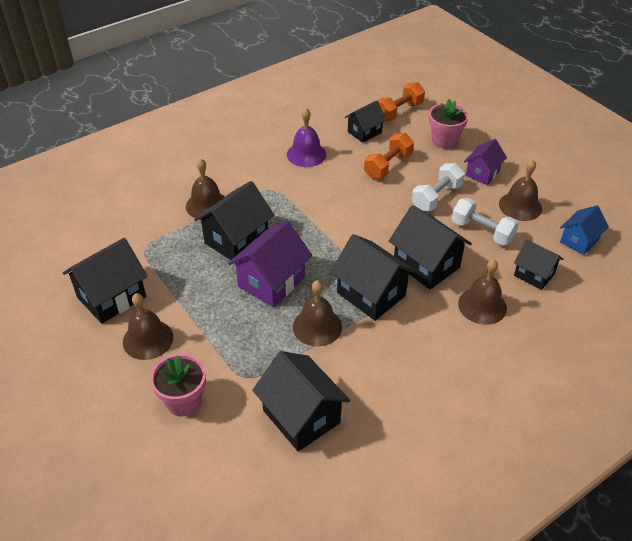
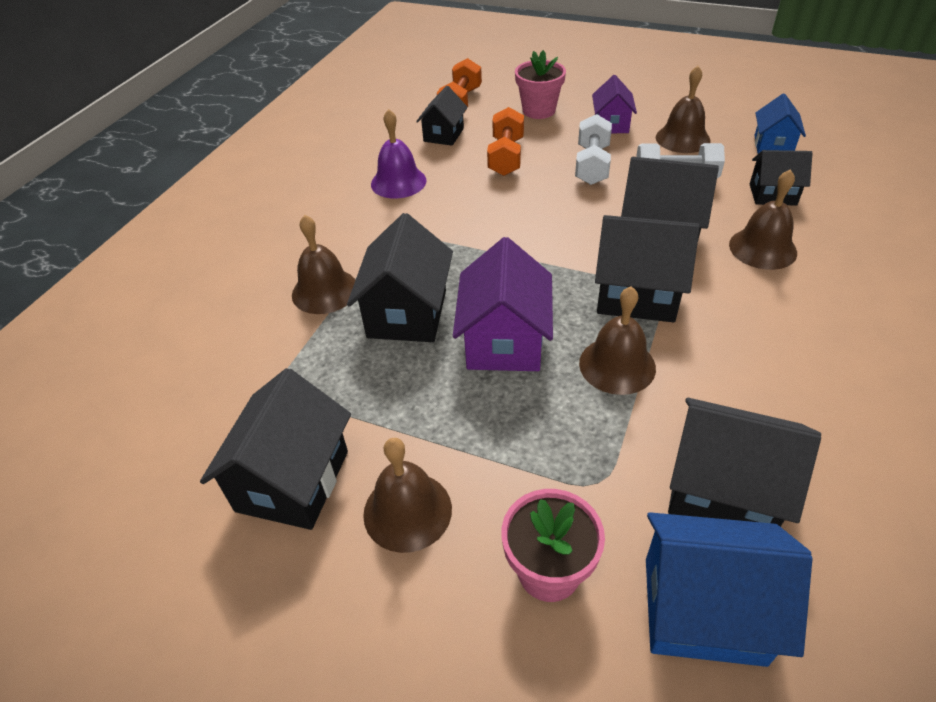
camera: 30 degrees left, 0 degrees up
none -> blue house [646,512,812,667]

